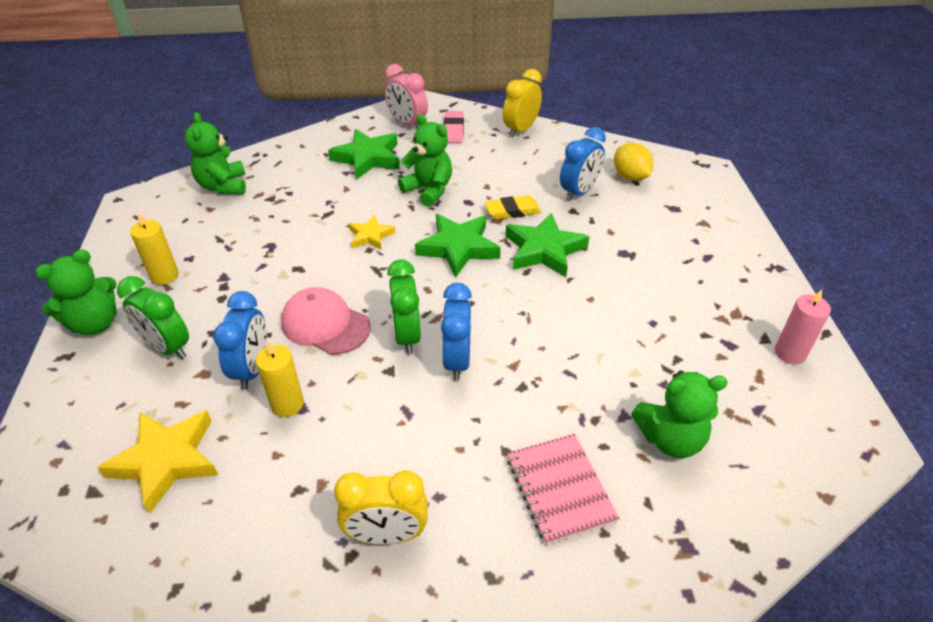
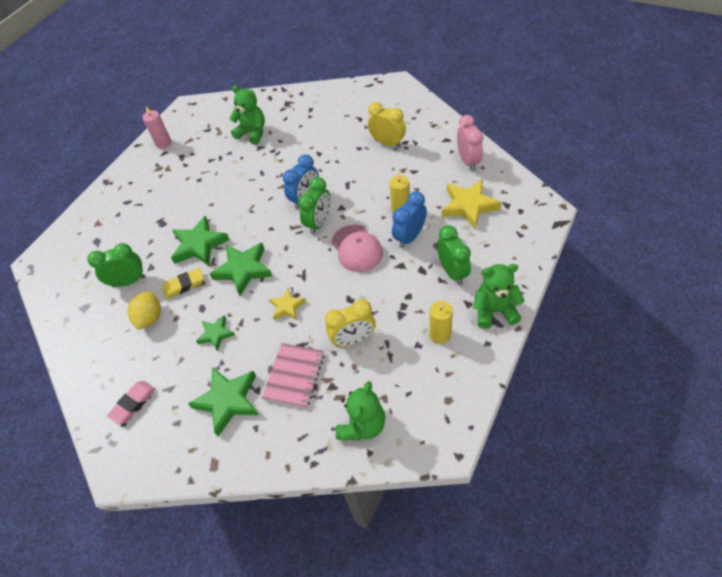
camera: 140 degrees left, 10 degrees up
pink clock [384,64,428,129] -> pink clock moved to [457,115,483,171]
green teddy bear [398,114,452,207] -> green star [196,316,235,351]
yellow eraser [485,195,541,220] -> yellow eraser turned 45 degrees counterclockwise [162,268,204,299]
yellow clock [503,69,542,137] -> yellow clock moved to [325,299,376,347]
pink notebook [507,434,620,545] -> pink notebook moved to [262,343,325,409]
blue clock [560,127,606,201] -> green clock [87,243,145,287]
yellow lemon [614,143,653,181] -> yellow lemon moved to [128,291,161,329]

